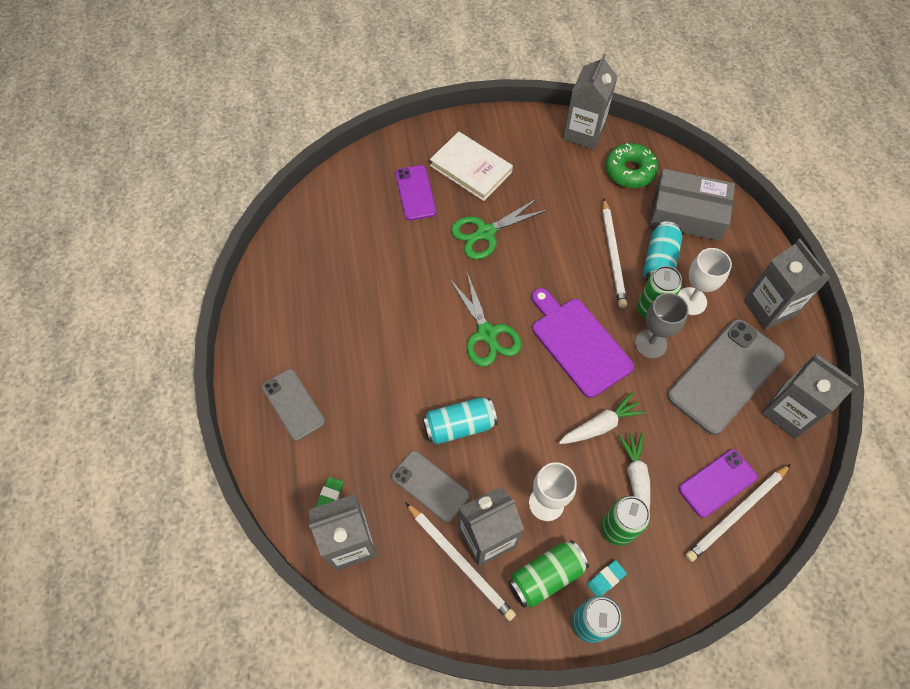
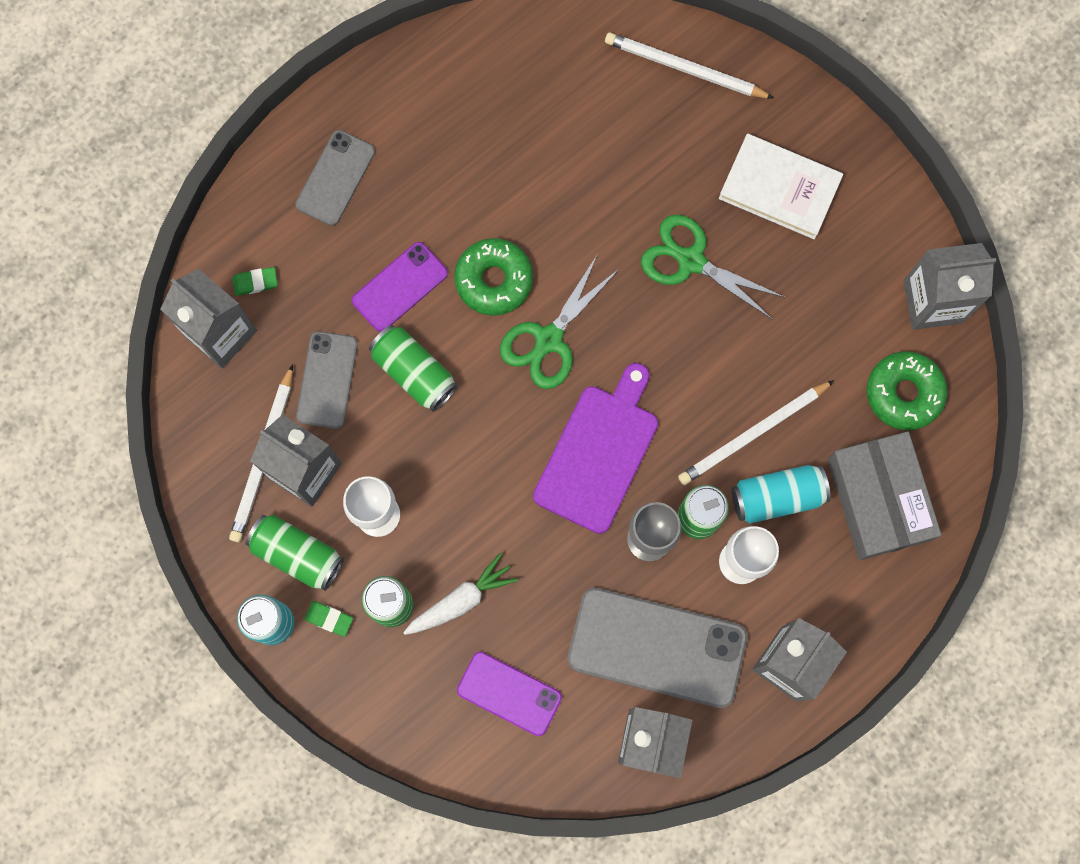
camera: 60 degrees right, 15 degrees up
purple phone [395,165,436,220] -> purple phone moved to [352,242,448,332]
turquoise can [423,398,497,444] -> green can [369,325,458,412]
white book [430,132,513,201] -> white book turned 75 degrees counterclockwise [719,134,843,239]
white carrot [559,392,646,444] -> none
turquoise eraser [587,560,627,596] -> green eraser [305,601,353,637]
white pencil [685,464,791,562] -> white pencil moved to [605,32,774,99]
none -> green donut [454,238,533,316]

